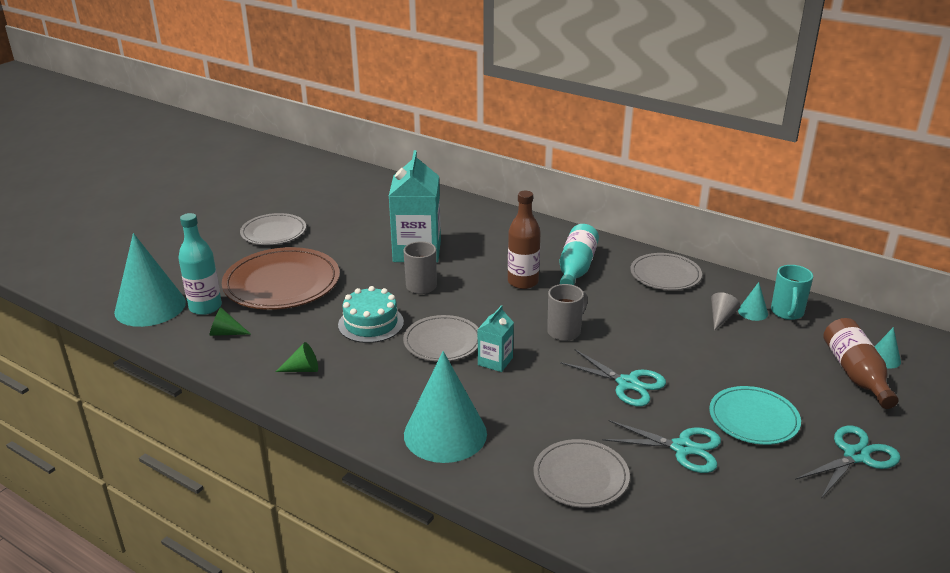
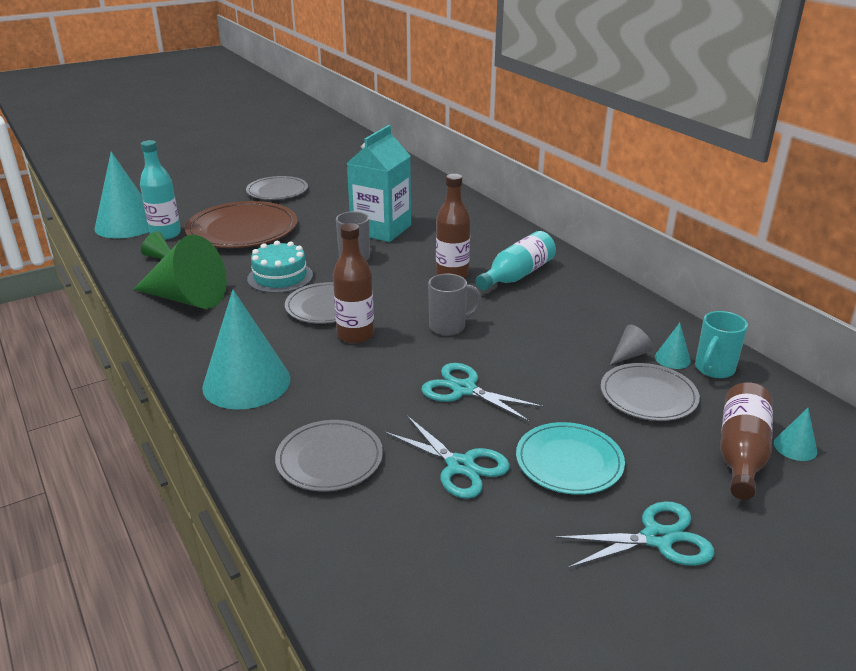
camera: 25 degrees right, 0 degrees up
green cone [275,342,318,372] -> green cone [133,235,227,309], size x2.37
turquoise carton [477,305,514,372] -> brown bottle [333,223,374,344]
turquoise scissors [560,349,666,406] -> turquoise scissors turned 150 degrees clockwise [421,363,544,422]
grey plate [630,253,702,290] -> grey plate moved to [601,363,700,421]

